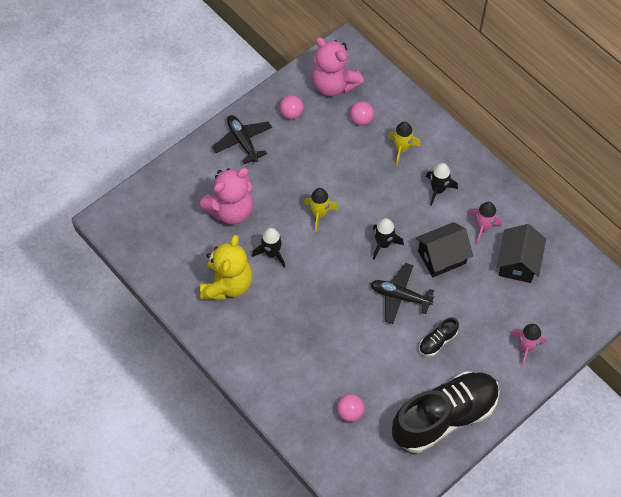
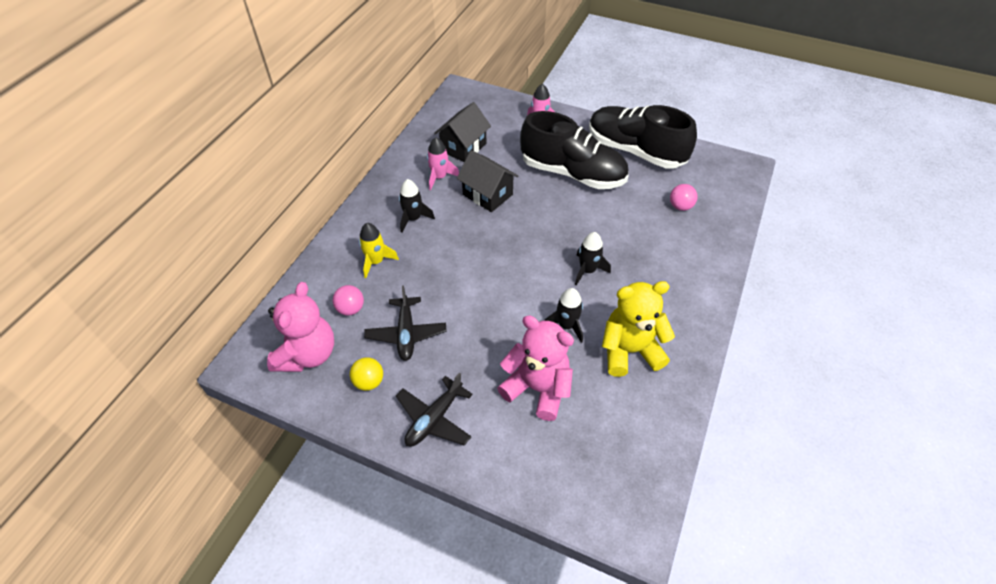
camera: 115 degrees left, 10 degrees down
pink ball [280,95,304,119] -> yellow ball [350,357,383,391]
yellow rocket [304,188,338,232] -> none
black plane [370,263,434,324] -> black plane moved to [364,285,447,361]
black rocket [373,218,404,260] -> black rocket moved to [575,232,611,286]
black shoe [419,317,459,356] -> black shoe [520,111,628,189], size x2.45
black house [497,224,546,283] -> black house turned 45 degrees counterclockwise [434,102,491,162]

